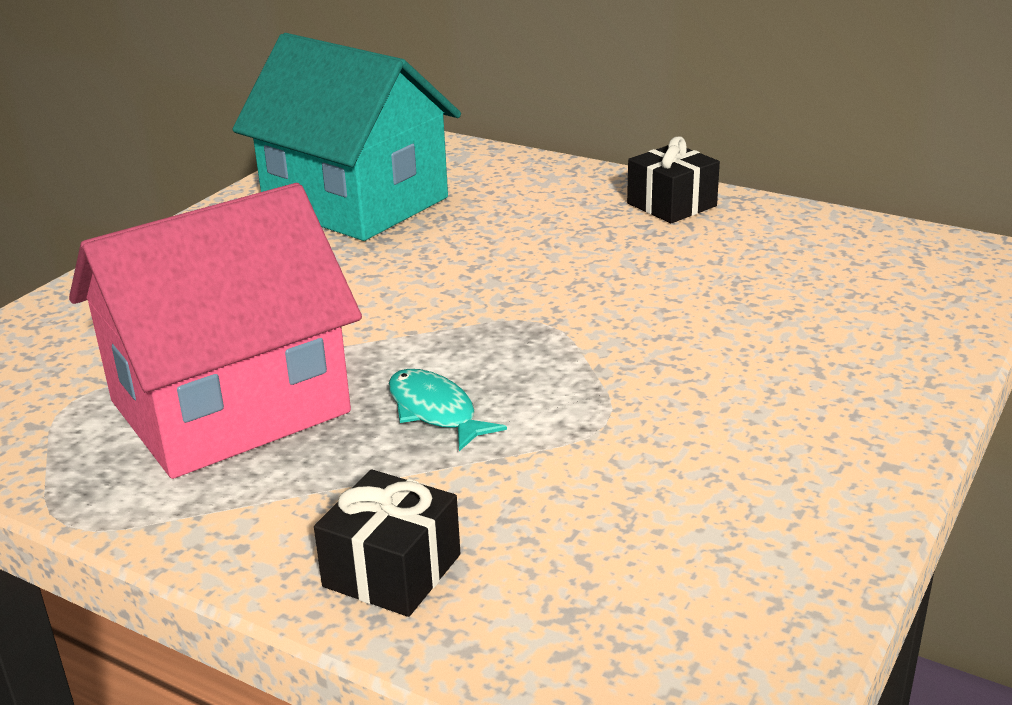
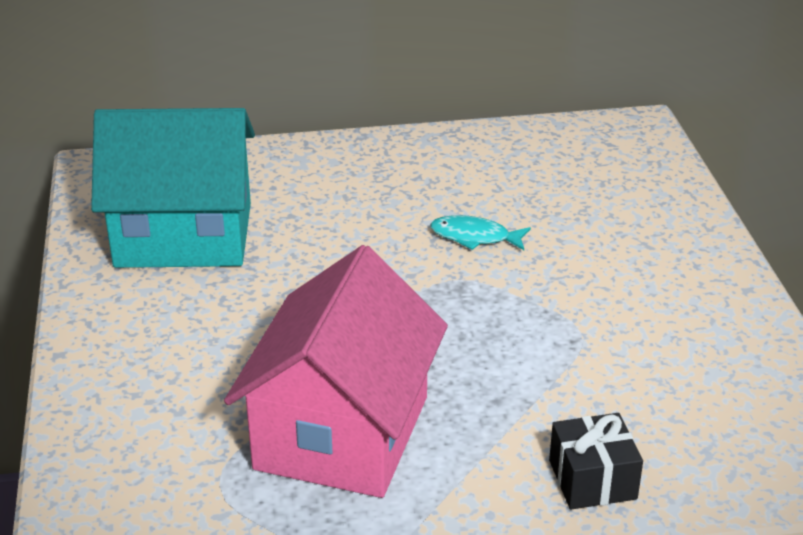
camera: 40 degrees left, 5 degrees up
turquoise fish [388,369,507,451] -> turquoise fish moved to [430,215,531,250]
black gift [627,136,720,223] -> none

